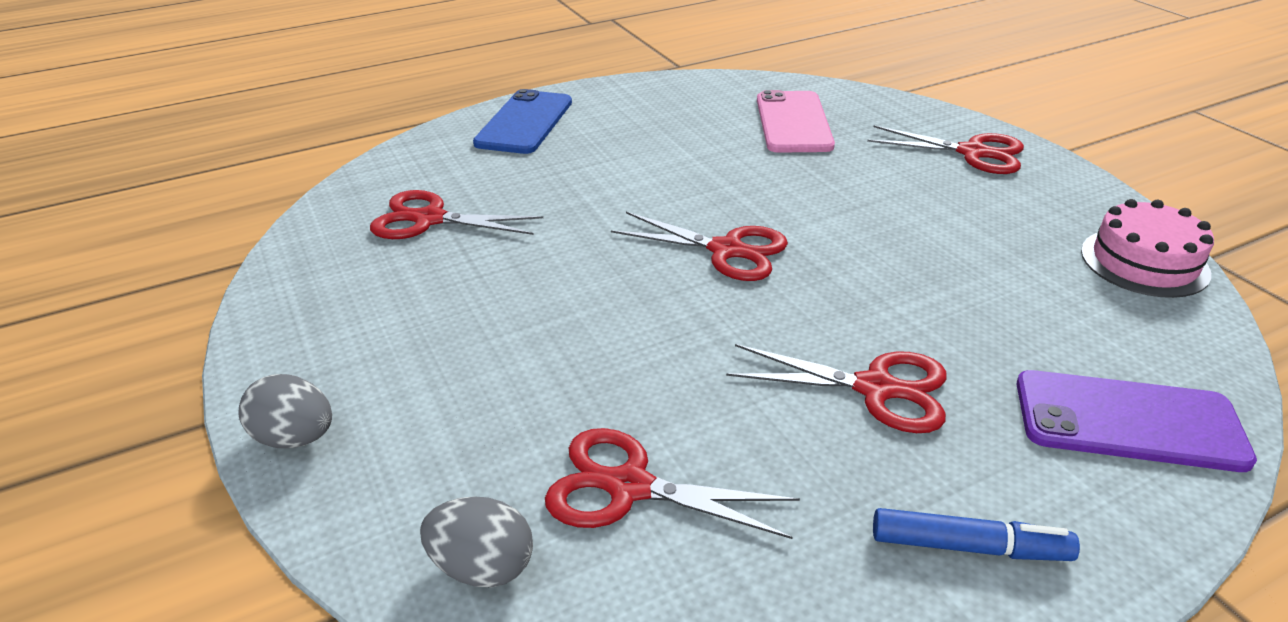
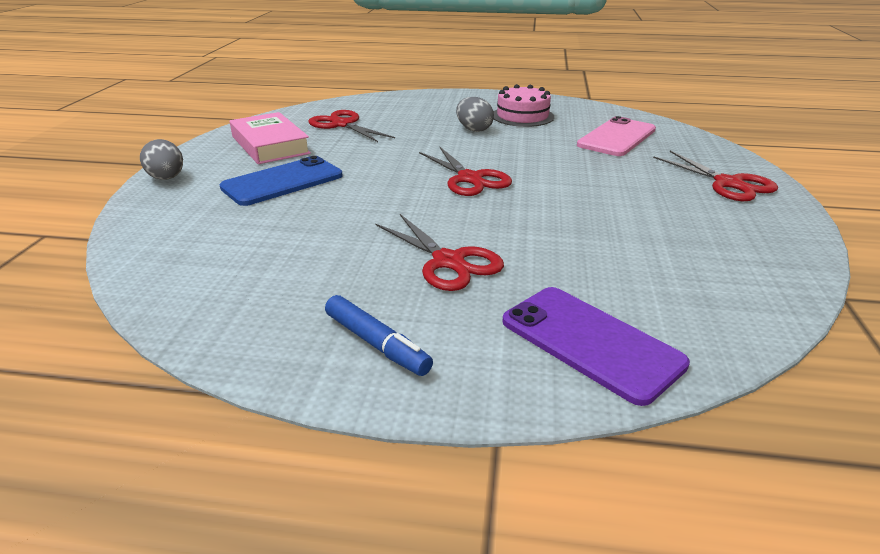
camera: 35 degrees right, 5 degrees down
grey egg [420,496,533,587] -> grey egg moved to [456,97,494,132]
blue phone [473,89,572,154] -> blue phone moved to [220,156,343,206]
red scissors [545,428,800,539] -> none
pink cake [1081,199,1214,298] -> pink cake moved to [494,84,554,127]
none -> pink book [230,112,311,164]

